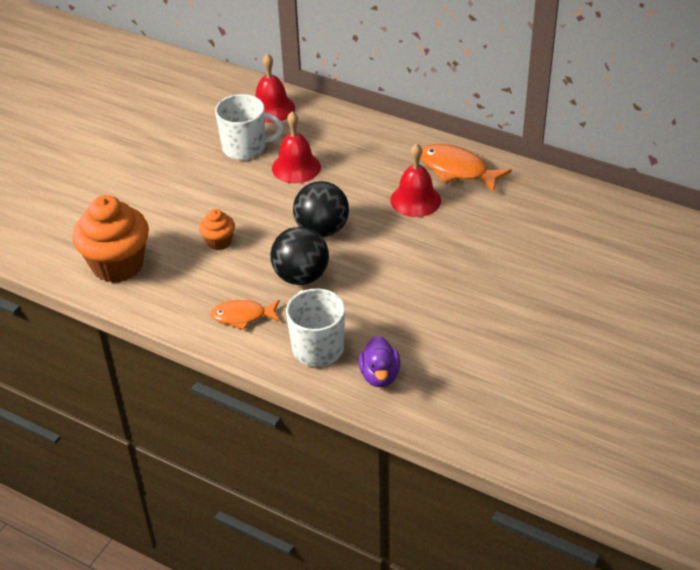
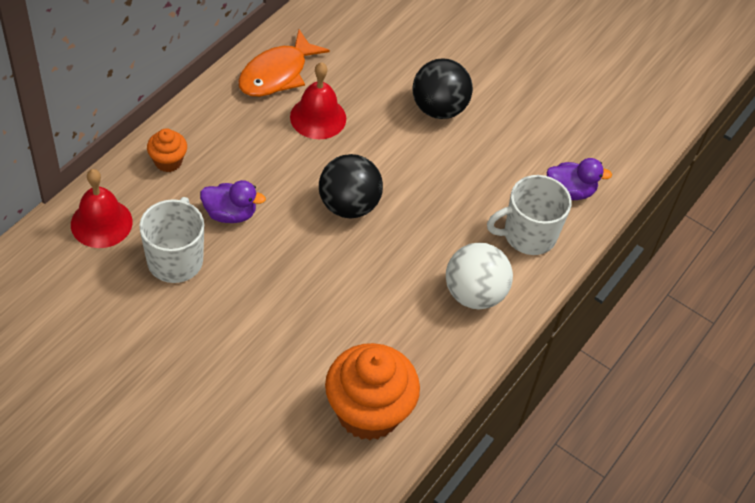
camera: 90 degrees left, 10 degrees up
orange cupcake [199,209,235,250] -> orange cupcake moved to [147,128,187,172]
orange fish [210,300,280,330] -> white ball [446,243,513,309]
black ball [270,227,329,285] -> black ball moved to [412,59,473,119]
red bell [272,111,321,183] -> purple duck [200,180,266,223]

